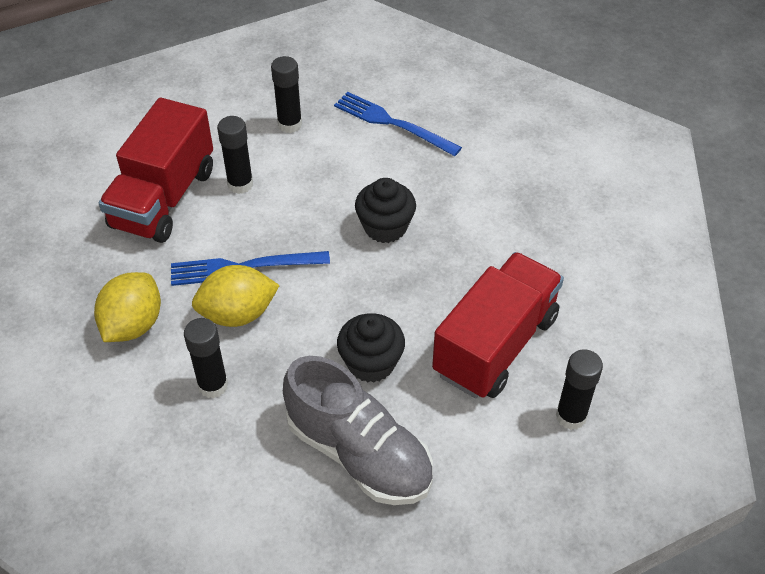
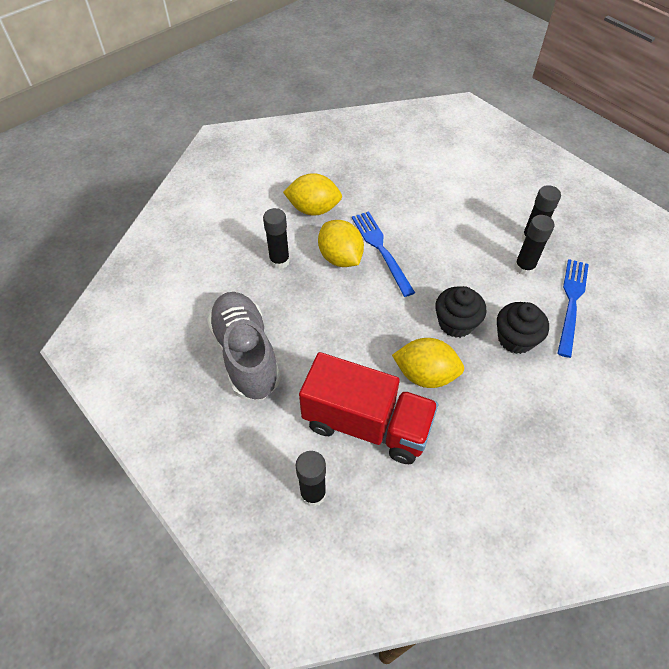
camera: 75 degrees right, 5 degrees up
red truck [99,98,213,243] -> none
black glue stick [217,116,253,194] -> black glue stick moved to [514,215,555,276]
grey shoe [283,356,433,505] -> grey shoe turned 135 degrees clockwise [207,292,281,400]
black cupcake [337,313,405,383] -> black cupcake moved to [497,302,549,354]
none -> yellow lemon [392,338,464,388]

